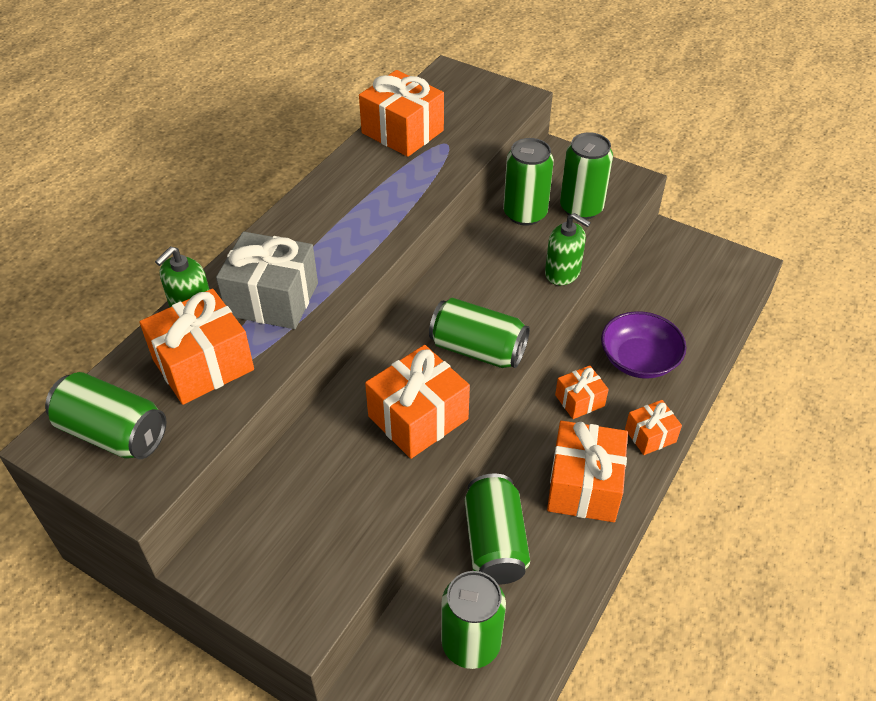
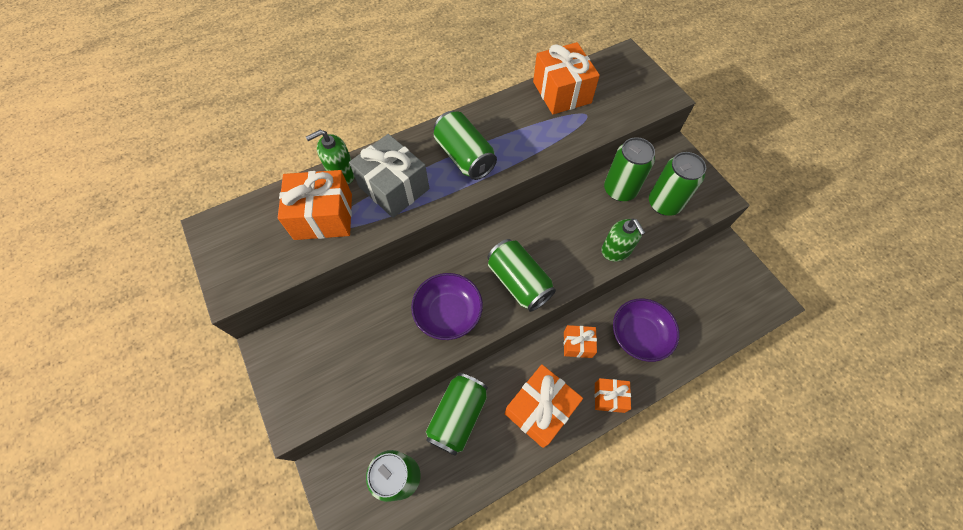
camera: 30 degrees right, 15 degrees up
green can [45,372,166,459] -> green can moved to [434,111,497,180]
orange gift [365,345,470,459] -> purple bowl [411,273,483,340]

